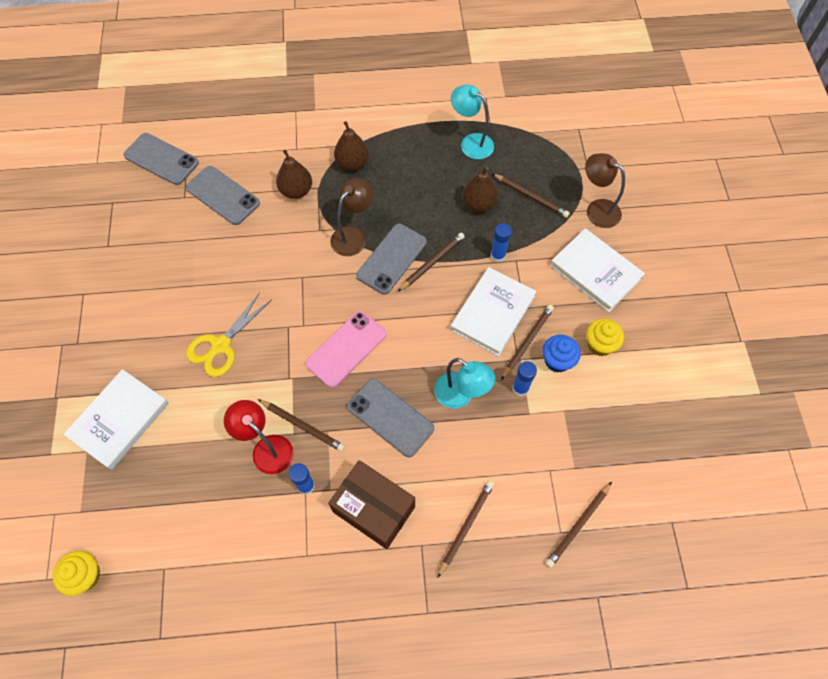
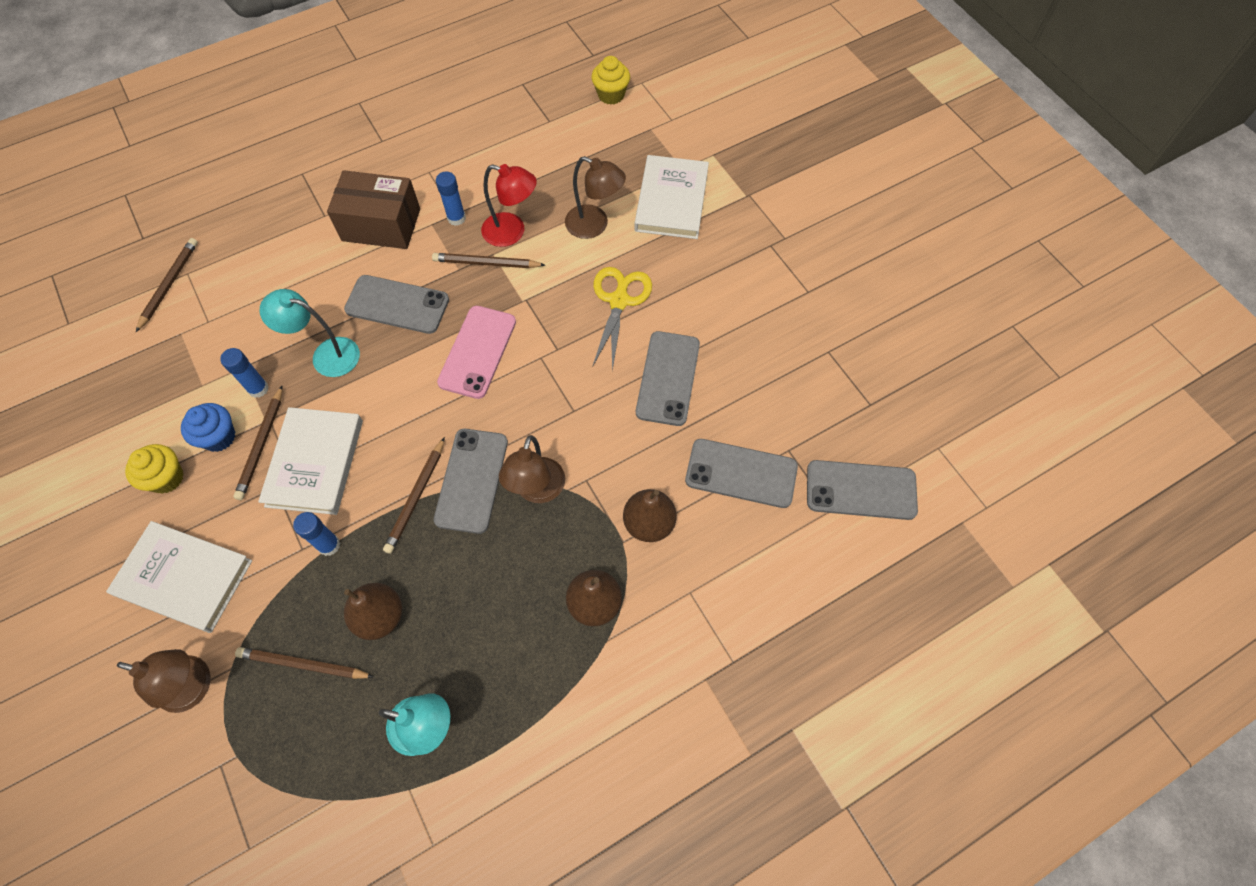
camera: 155 degrees right, 0 degrees up
brown pencil [438,480,494,578] -> none
none -> brown lamp [565,156,626,239]
none -> grey phone [636,331,700,426]

